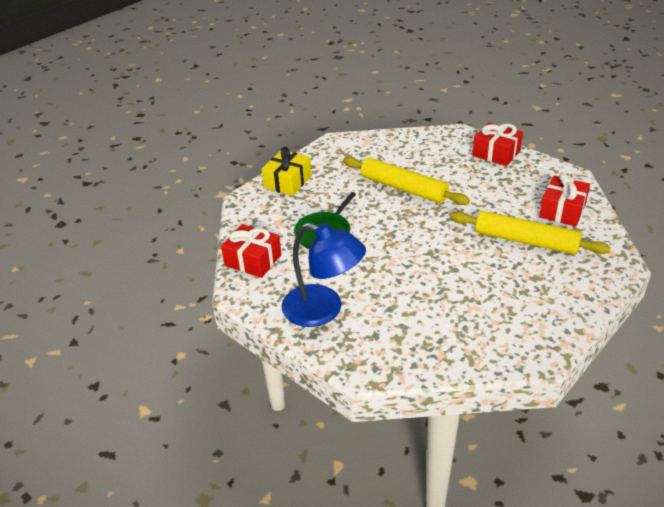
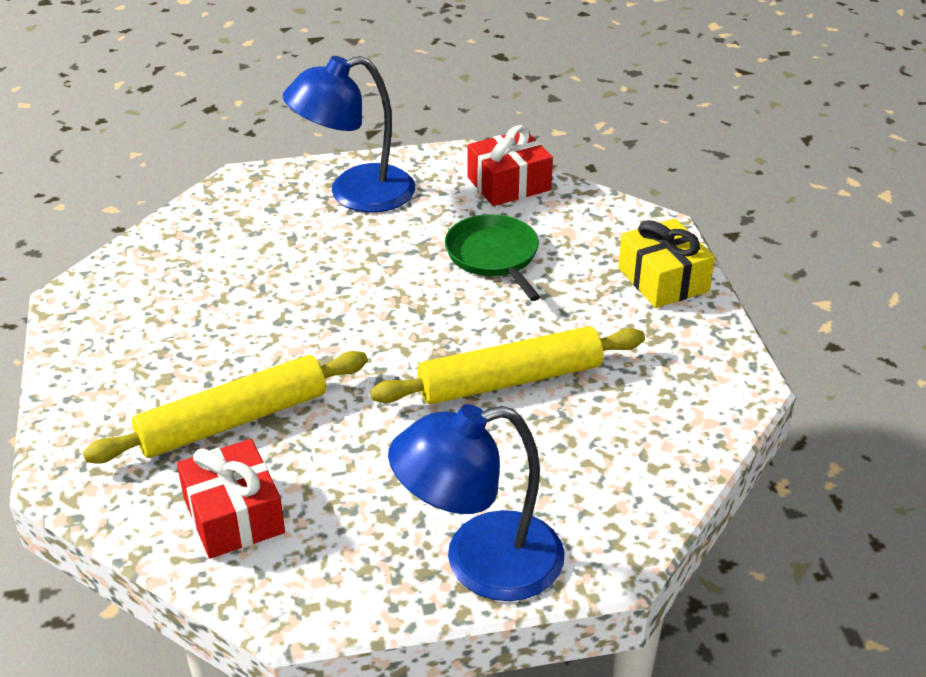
camera: 125 degrees right, 0 degrees up
red gift [472,122,523,166] -> blue lamp [388,404,564,601]

